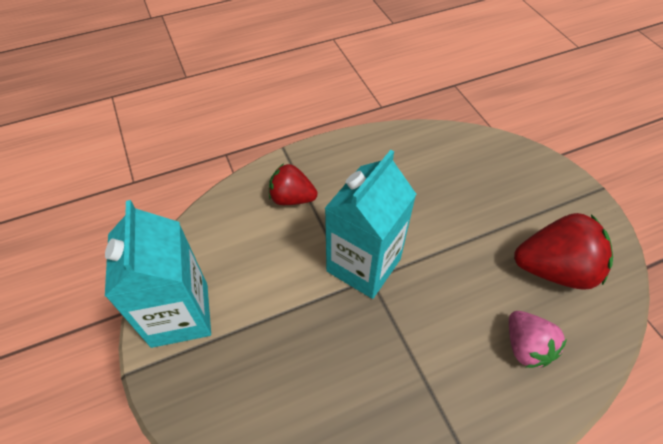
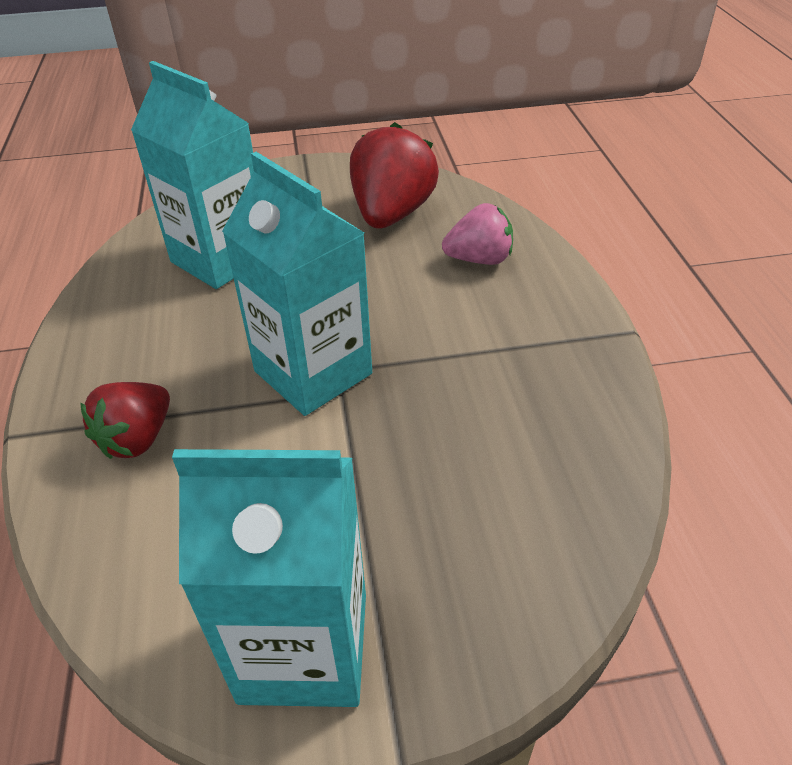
camera: 75 degrees left, 10 degrees down
none -> turquoise carton [131,61,254,289]

